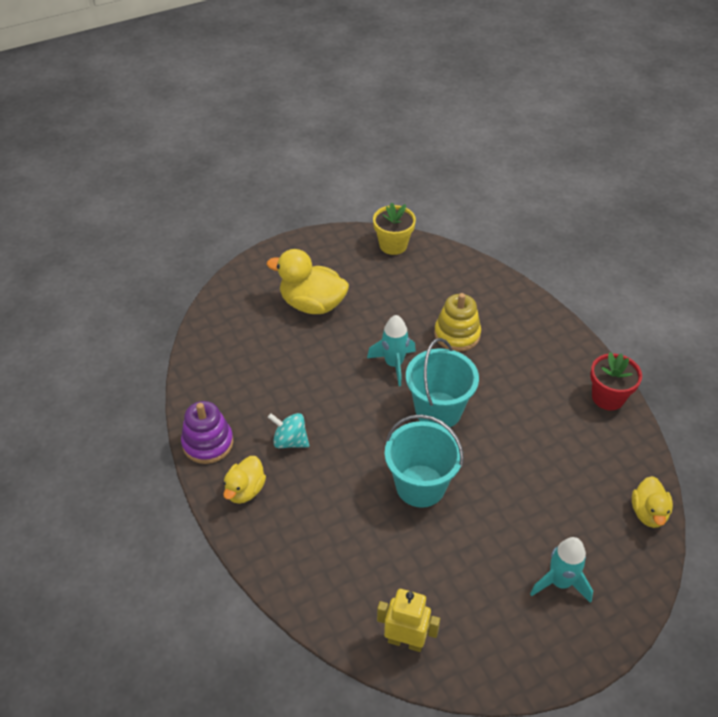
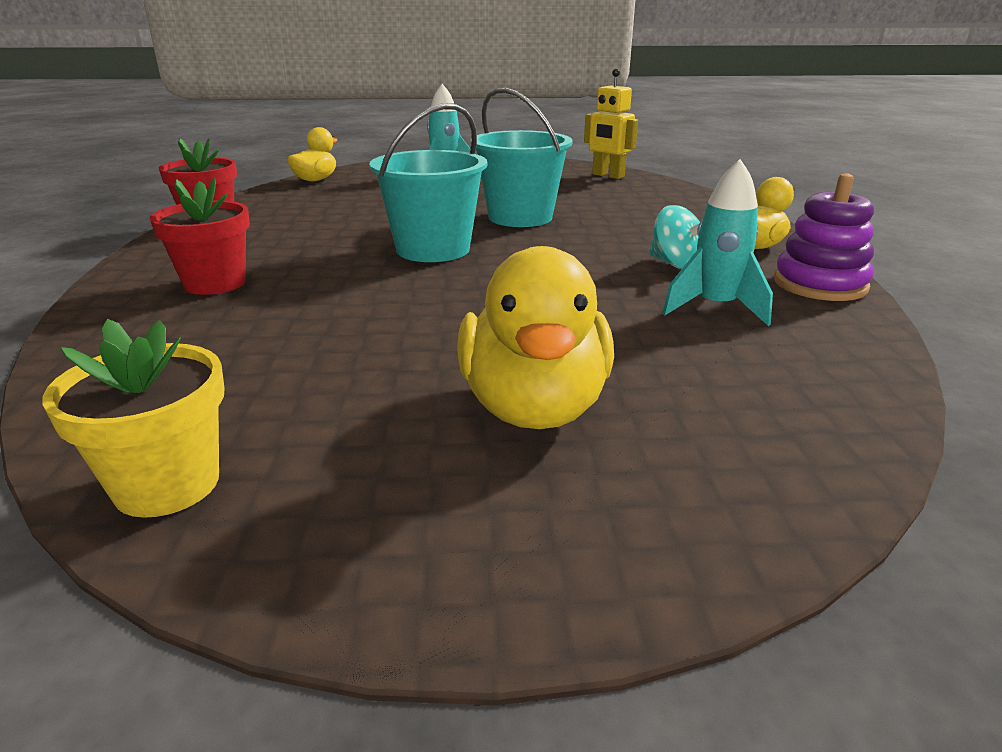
camera: 155 degrees left, 20 degrees down
yellow duck [267,249,349,314] -> yellow duck turned 45 degrees clockwise [457,246,614,429]
turquoise rocket [367,315,416,386] -> turquoise rocket moved to [662,159,773,326]
yellow stacking toy [434,293,481,352] -> none
none -> red flower pot [149,178,250,295]

